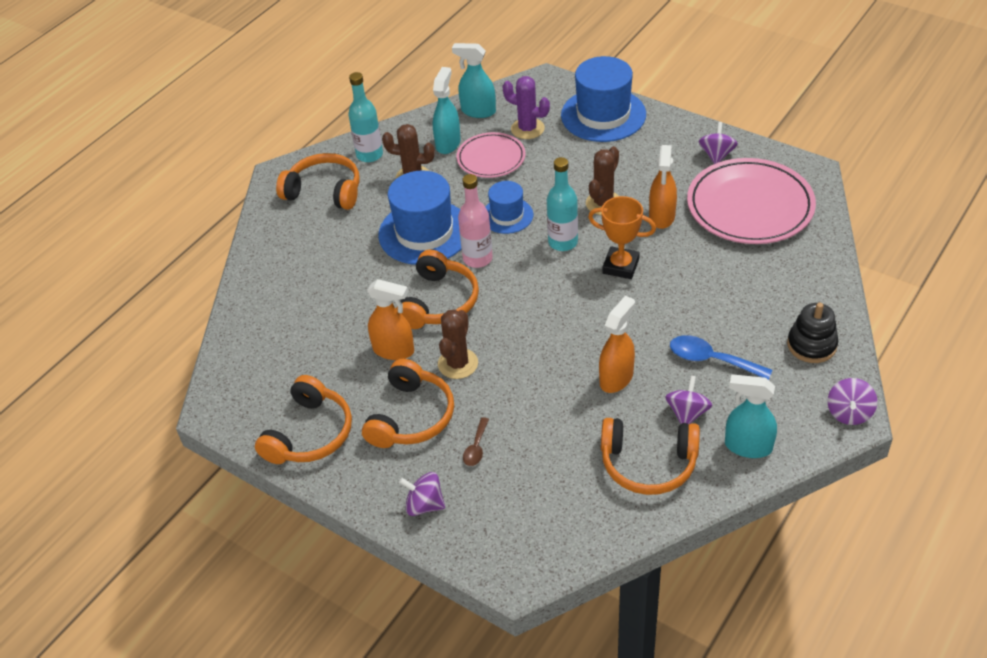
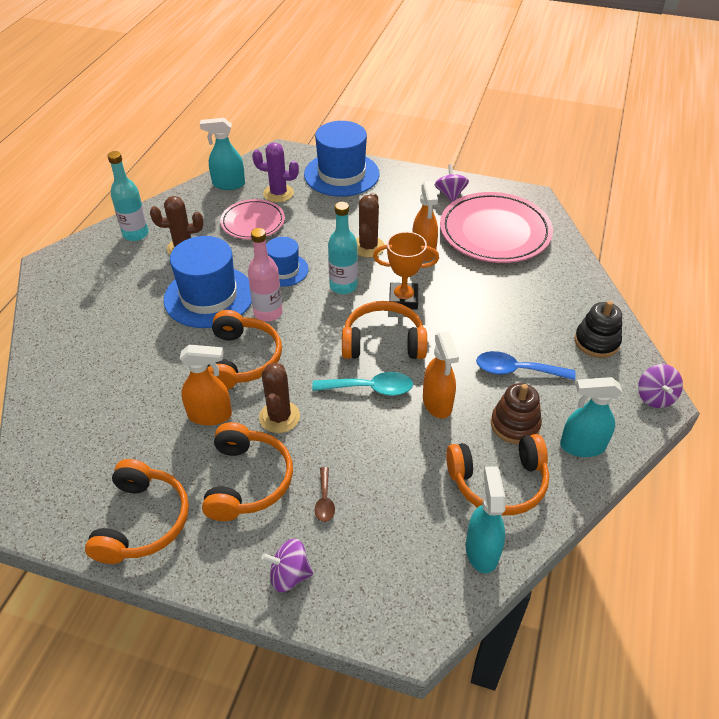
camera: 20 degrees left, 0 degrees up
orange headphones [276,153,360,210] -> orange headphones moved to [342,301,427,359]
turquoise spray bottle [433,67,461,154] -> turquoise spray bottle moved to [466,466,505,573]
orange spray bottle [599,296,635,393] -> orange spray bottle turned 150 degrees clockwise [423,331,459,418]
purple spinning top [665,375,712,424] -> brown stacking toy [491,383,542,444]
none -> turquoise spoon [312,372,413,396]

